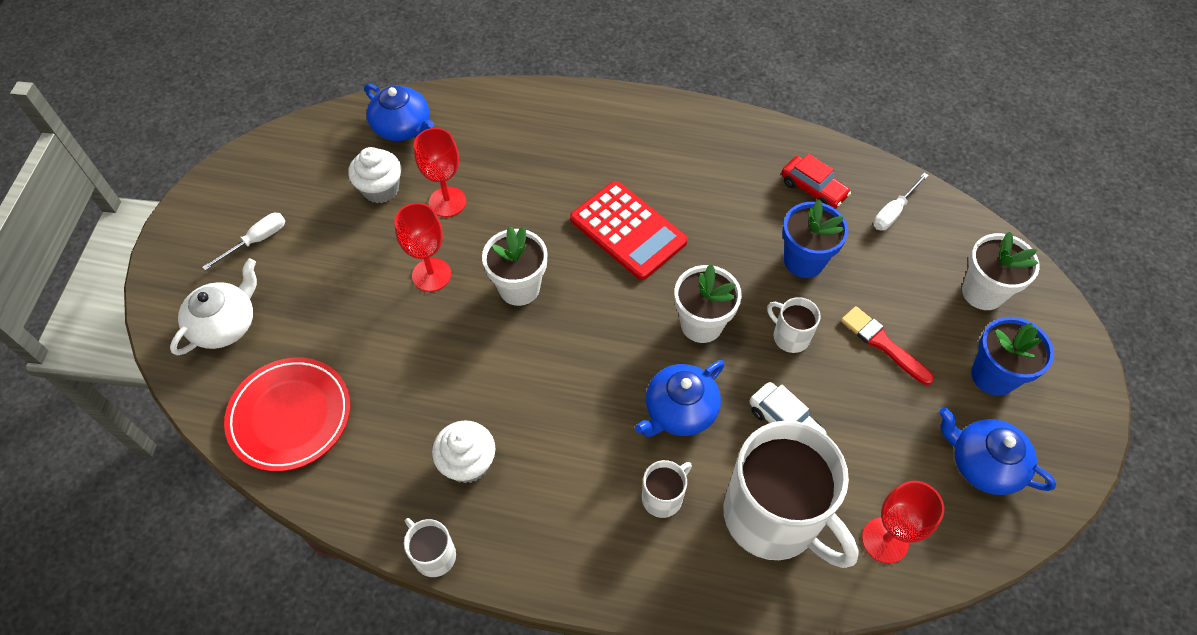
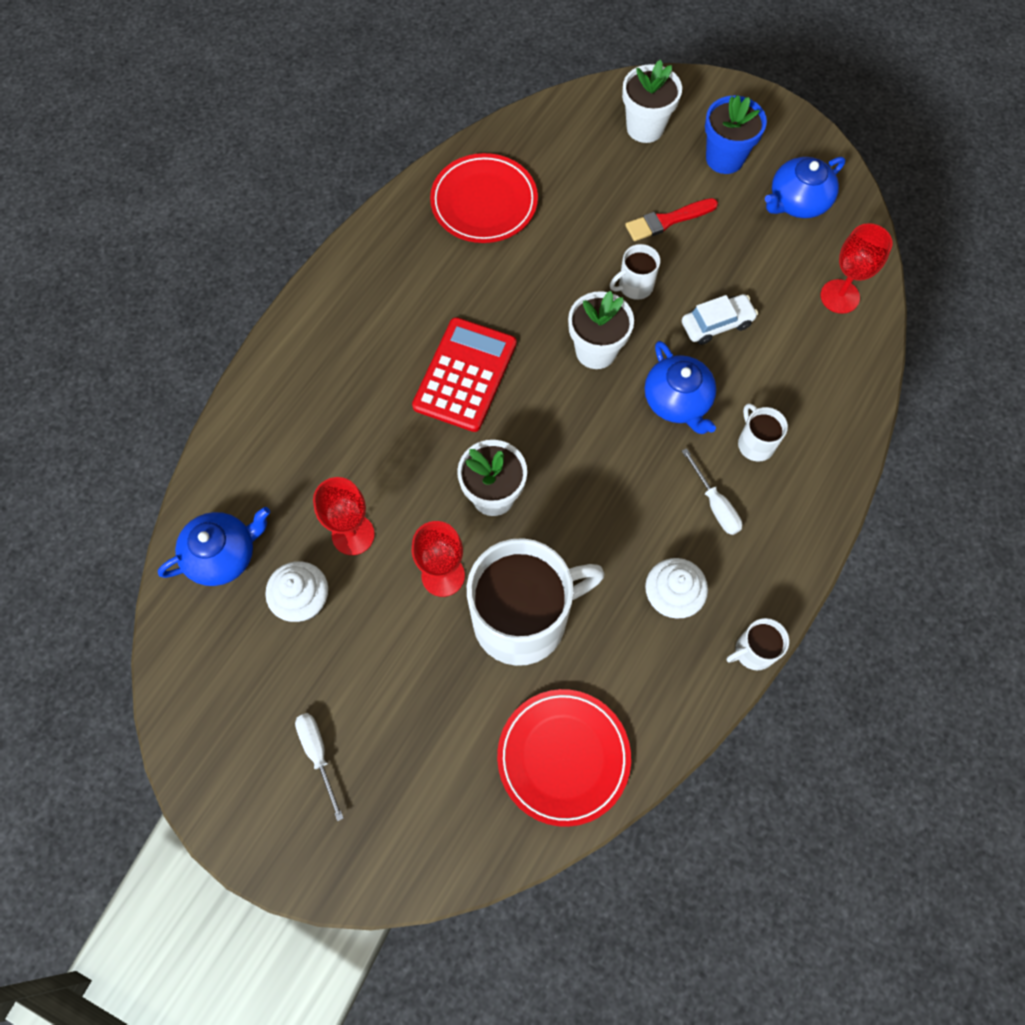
camera: 70 degrees left, 10 degrees up
white teapot [170,258,257,355] -> none
red calculator [570,181,688,280] -> red calculator turned 45 degrees counterclockwise [412,317,517,432]
white mug [724,421,859,568] -> white mug moved to [467,538,605,666]
red car [781,154,851,209] -> red plate [430,153,538,243]
blue flower pot [782,199,848,278] -> none
white screwdriver [873,173,929,230] -> white screwdriver moved to [682,448,742,535]

